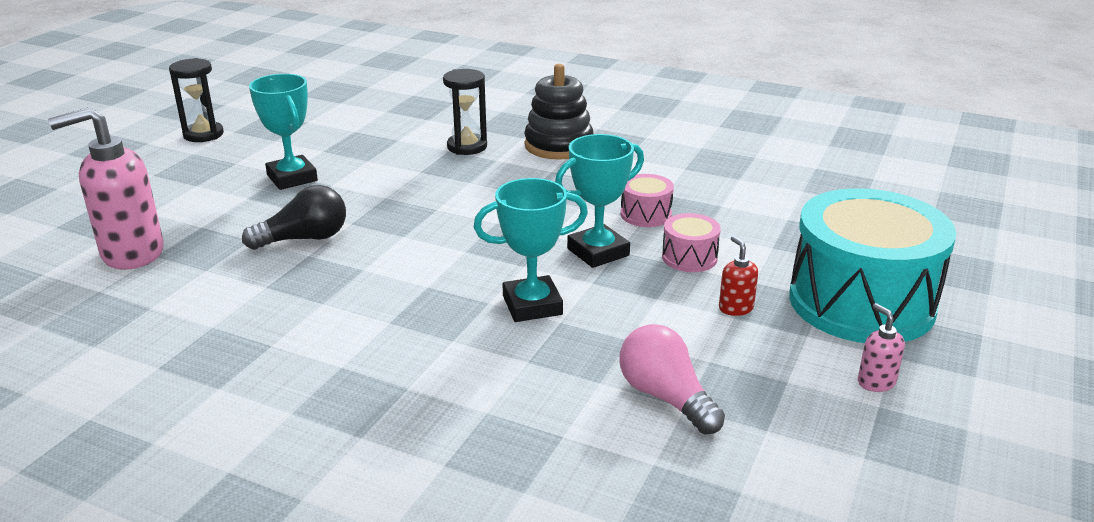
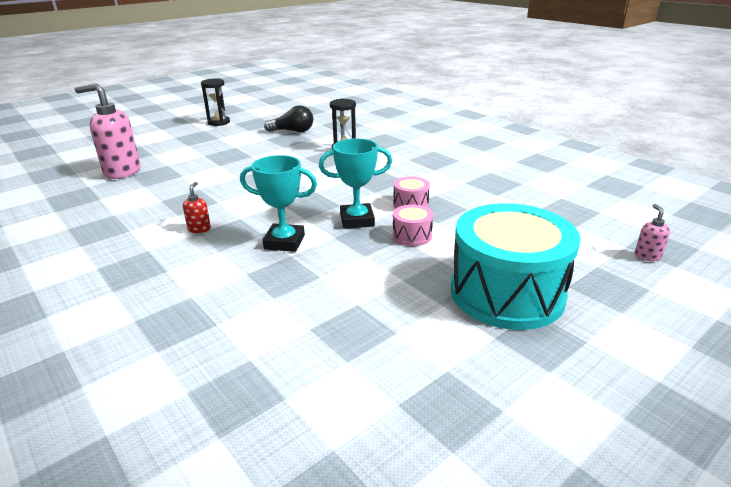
camera: 25 degrees right, 0 degrees up
black light bulb [242,185,346,250] -> black light bulb moved to [264,105,313,132]
turquoise trophy [249,74,318,190] -> none
black stacking toy [524,64,594,160] -> none
pink light bulb [619,324,725,435] -> none
red soap dispenser [719,236,758,316] -> red soap dispenser moved to [183,182,211,233]
pink soap dispenser [858,303,905,392] -> pink soap dispenser moved to [635,204,670,261]

